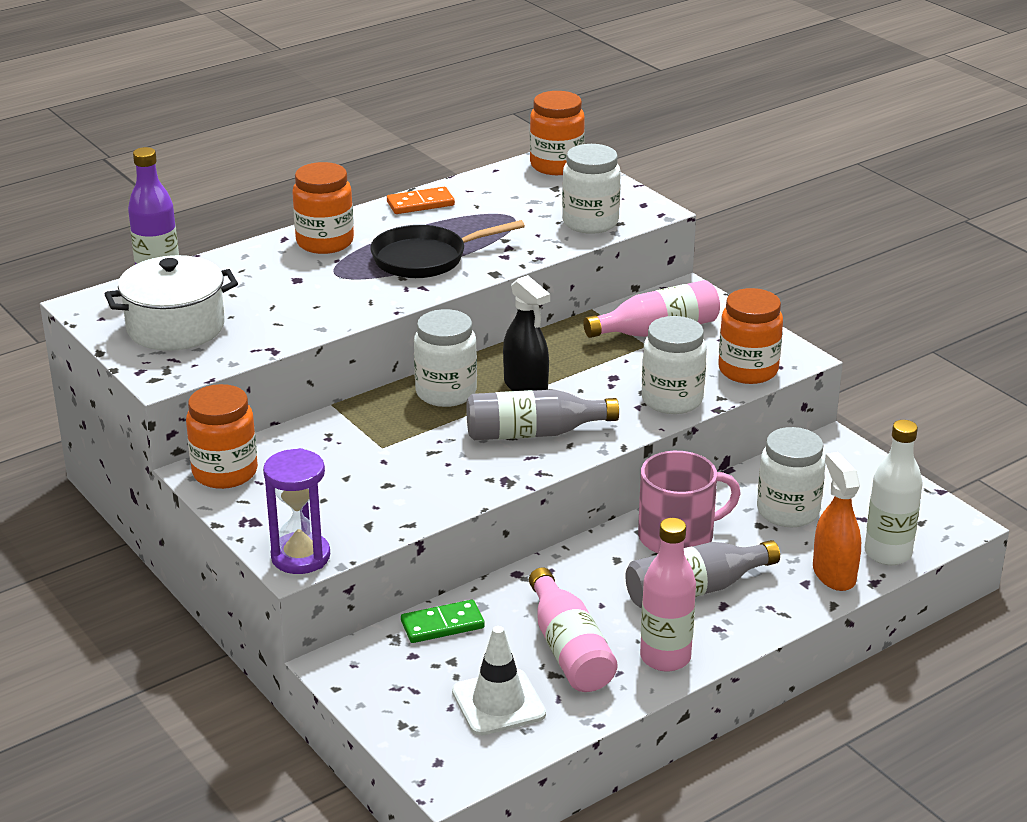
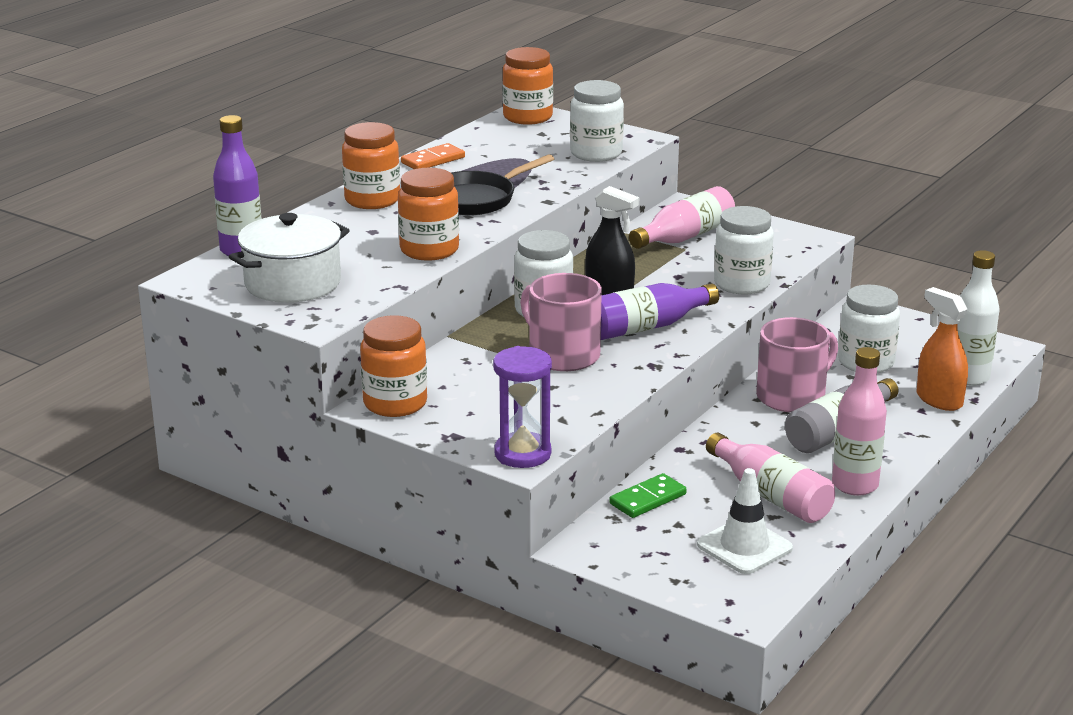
camera: 20 degrees left, 5 degrees down
grey bottle [466,390,619,440] -> purple bottle [601,283,719,340]
orange jar [718,288,783,384] -> orange jar moved to [398,168,459,261]
none -> pink mug [520,273,602,371]

